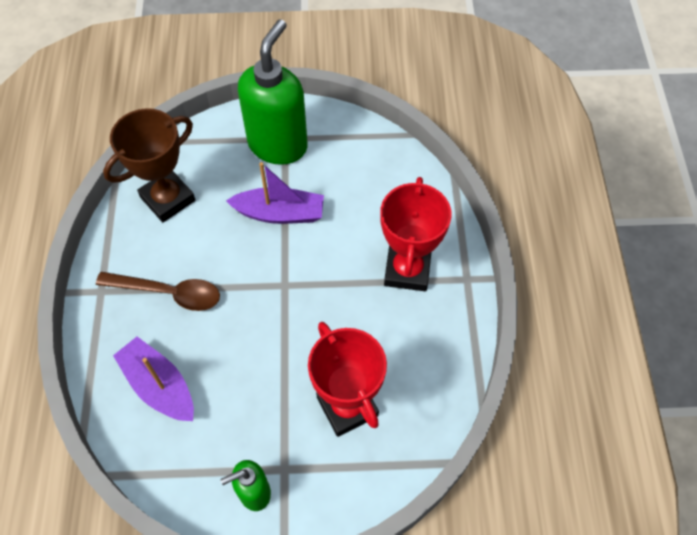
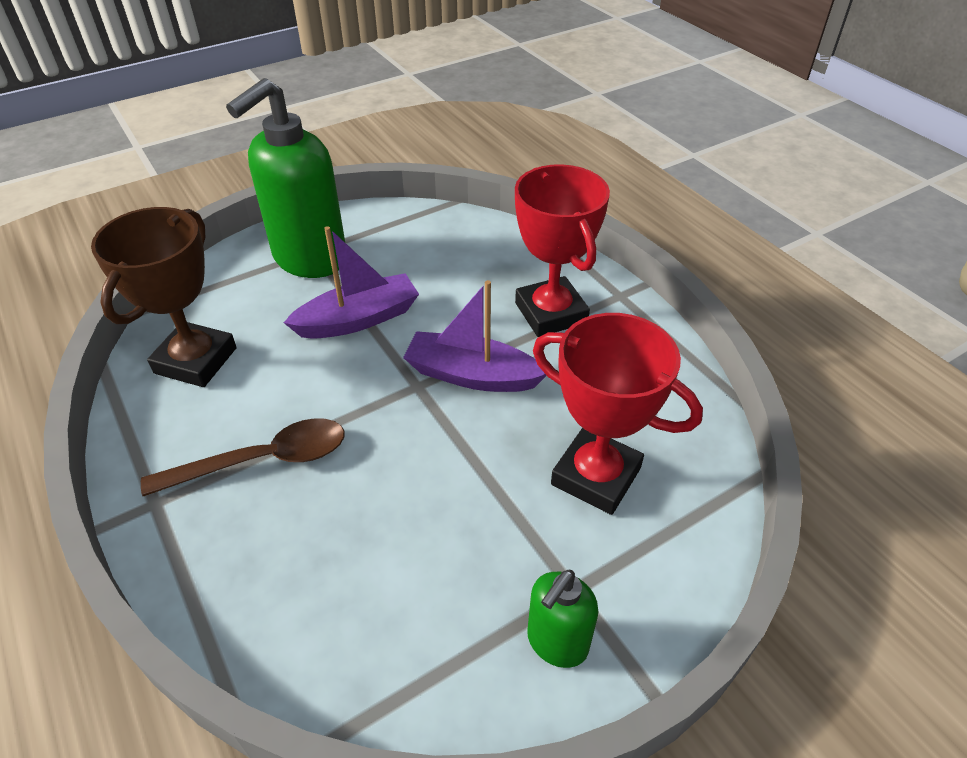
camera: 30 degrees left, 15 degrees down
purple boat [113,337,194,421] -> purple boat moved to [403,280,547,392]
green soap dispenser [238,19,308,165] -> green soap dispenser turned 135 degrees counterclockwise [226,78,345,278]

